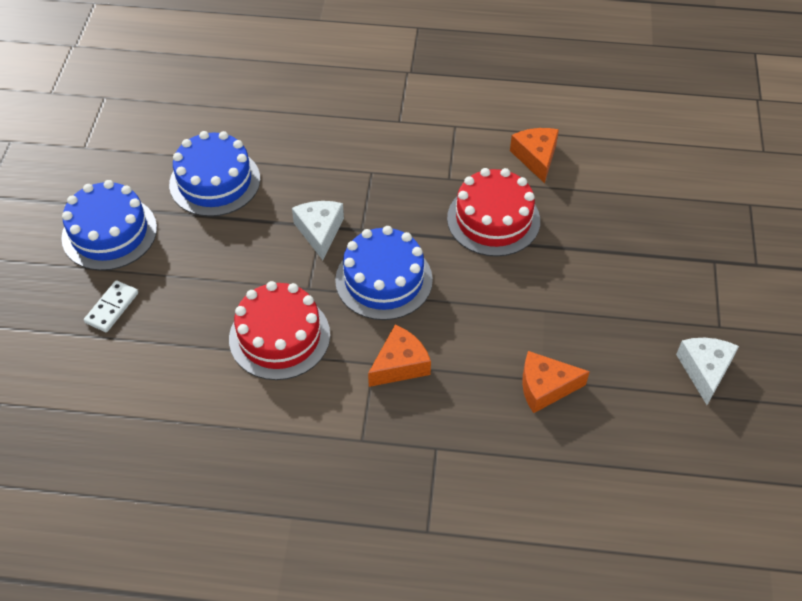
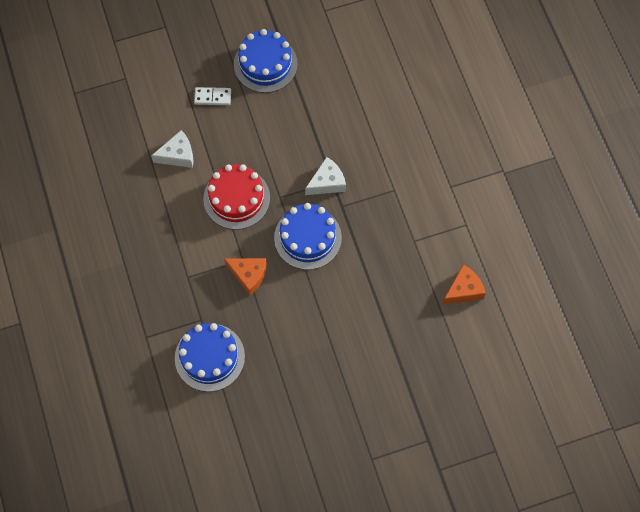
camera: 65 degrees right, 15 degrees up
blue cake [169,131,260,217] -> blue cake moved to [175,323,245,392]
red cake [447,168,540,257] -> none
orange cheese [522,351,590,413] -> none
white cheese [676,338,739,405] -> white cheese moved to [151,130,193,168]

